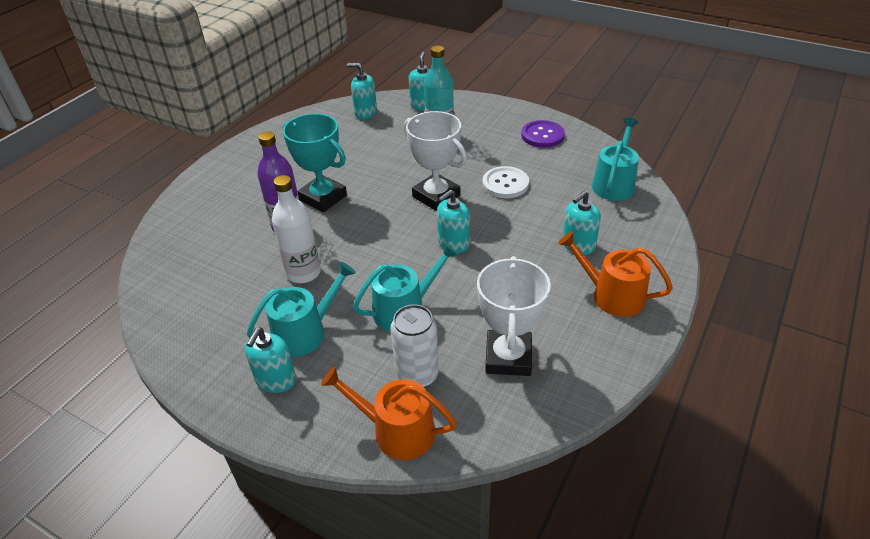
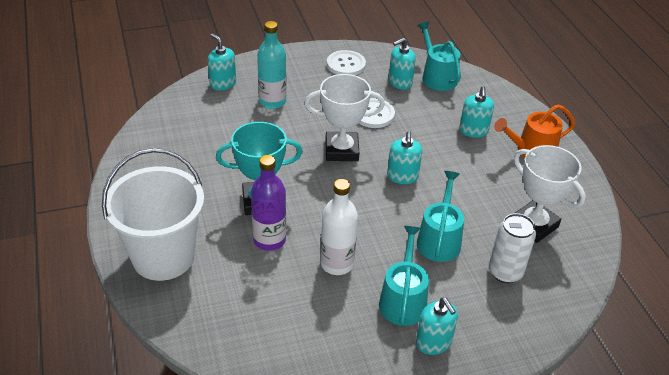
camera: 50 degrees left, 0 degrees up
orange watering can [321,367,457,460] -> none
turquoise soap dispenser [347,63,377,119] -> turquoise soap dispenser moved to [389,38,416,90]
purple button [521,120,565,148] -> white button [327,50,366,75]
none -> white bucket [102,148,204,281]

